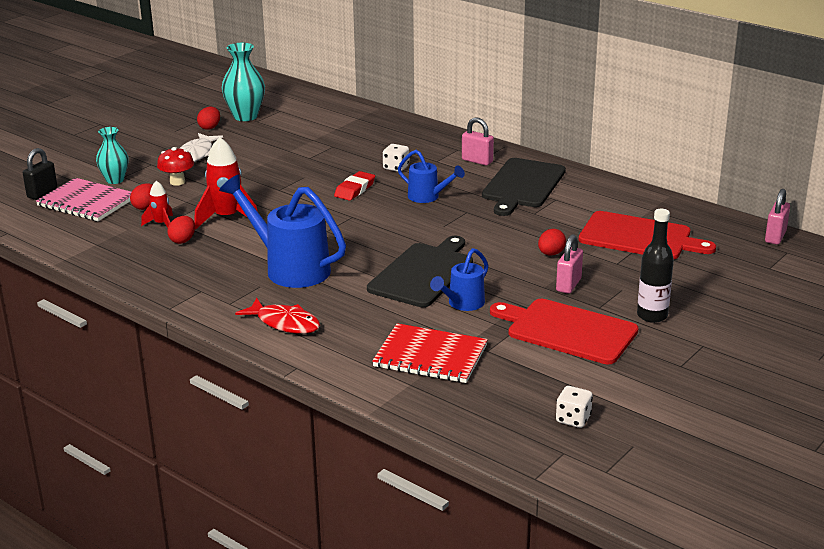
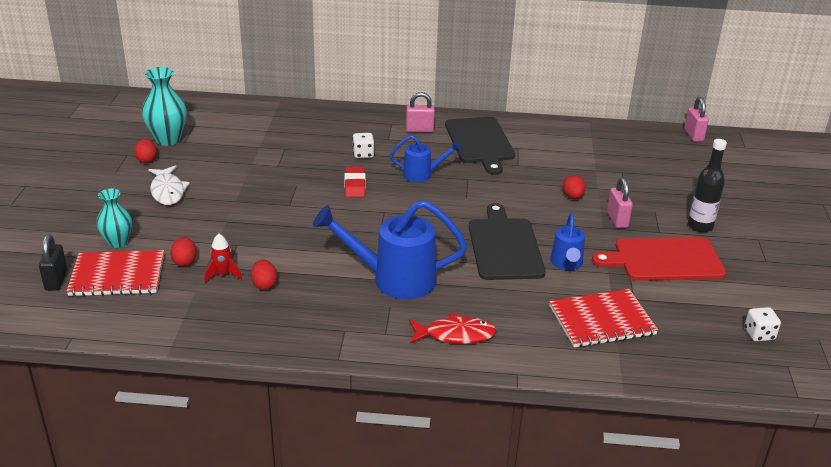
camera: 35 degrees left, 5 degrees up
pink notebook [36,178,131,221] -> red notebook [66,250,164,296]
red mushroom [157,147,194,186] -> none
red rocket [194,137,258,229] -> none
red cutting board [579,211,716,259] -> none

